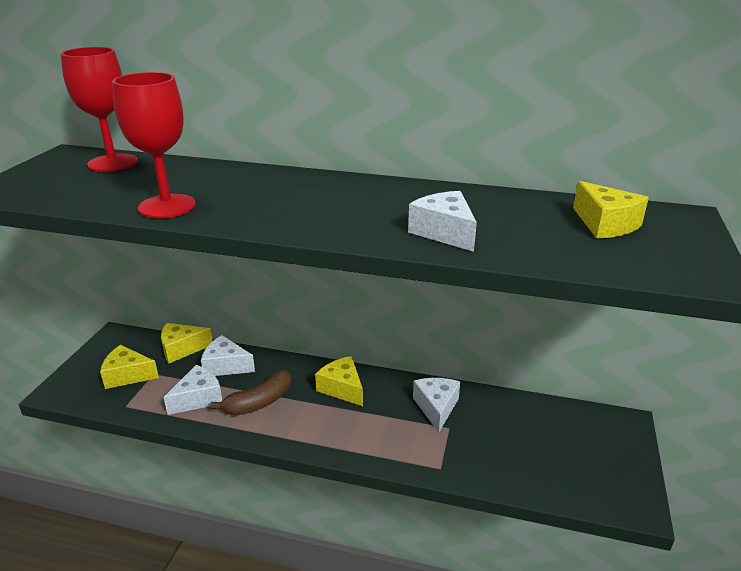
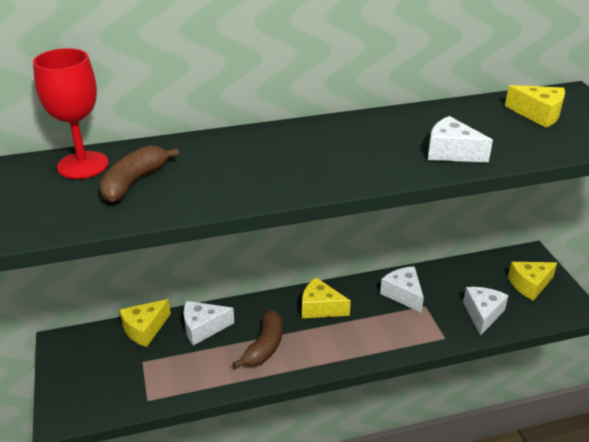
camera: 30 degrees left, 5 degrees up
yellow cheese [100,345,159,389] -> yellow cheese moved to [508,262,557,301]
red goblet [112,72,195,218] -> none
white cheese [164,365,222,415] -> white cheese moved to [463,287,509,336]
none -> brown banana [99,145,179,203]

